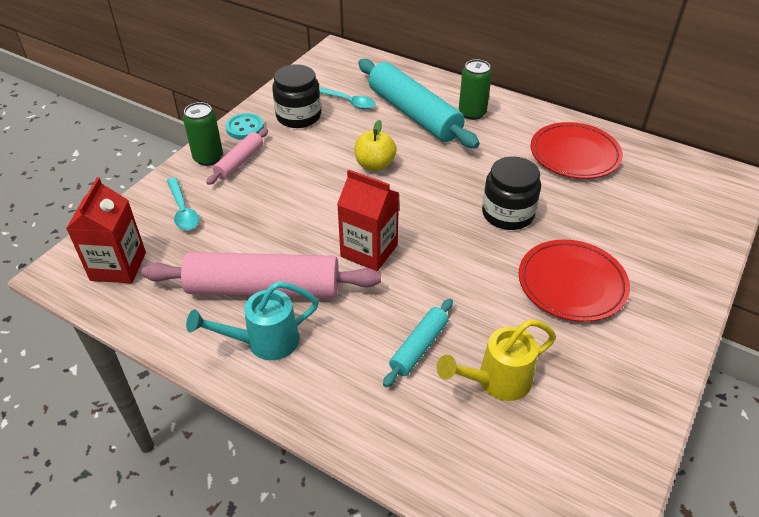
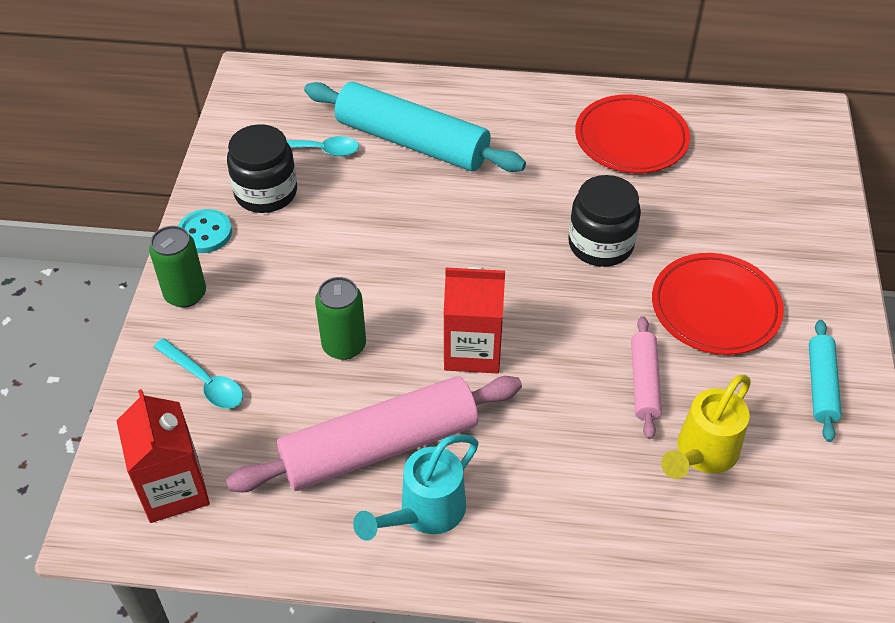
camera: 25 degrees left, 5 degrees up
pink rolling pin [206,128,268,185] -> pink rolling pin moved to [631,316,662,439]
yellow apple [355,120,397,171] -> none
turquoise rolling pin [383,299,453,387] -> turquoise rolling pin moved to [809,320,842,442]
green can [459,59,492,120] -> green can moved to [315,277,366,360]

